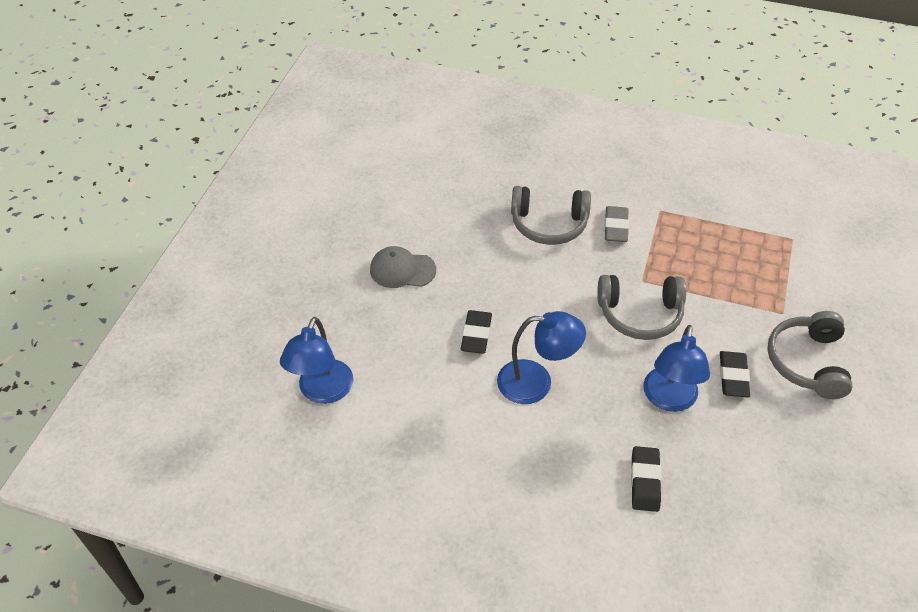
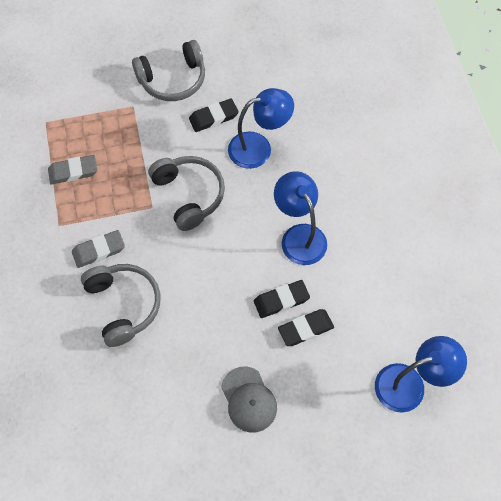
camera: 120 degrees left, 15 degrees up
black eraser [631,446,662,512] -> black eraser moved to [278,309,334,346]
none -> grey eraser [48,155,97,184]

